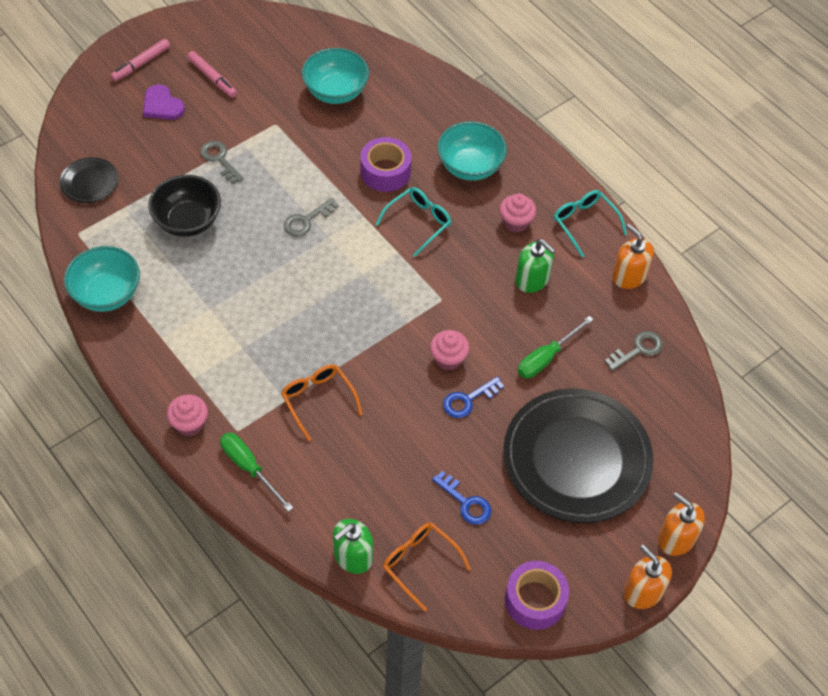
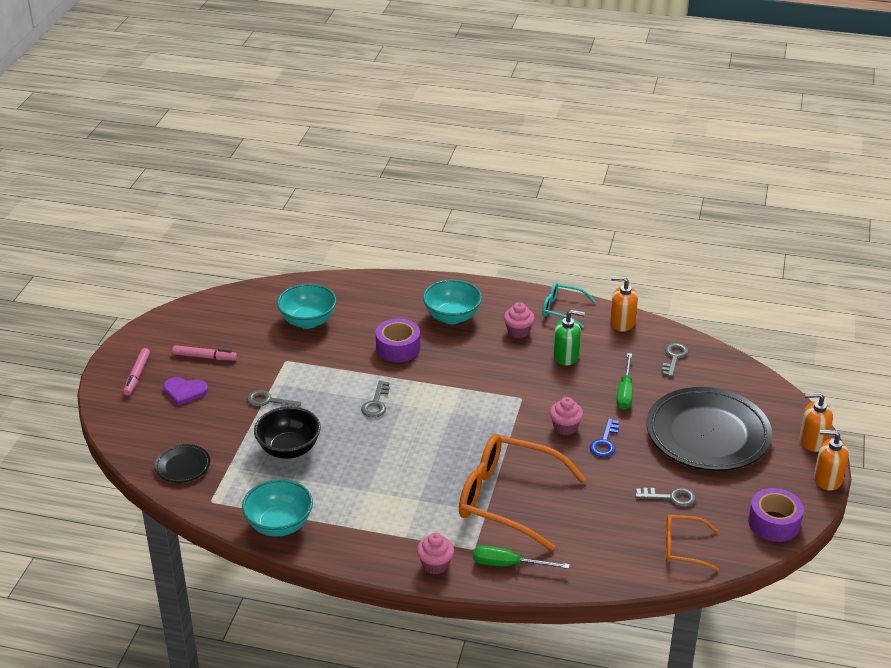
camera: 35 degrees left, 20 degrees down
orange glasses [281,364,363,441] -> orange glasses [459,434,586,551], size x1.96
green soap dispenser [333,519,373,574] -> none
turquoise glasses [375,187,451,257] -> none
blue key [432,471,492,525] -> grey key [635,488,696,507]

